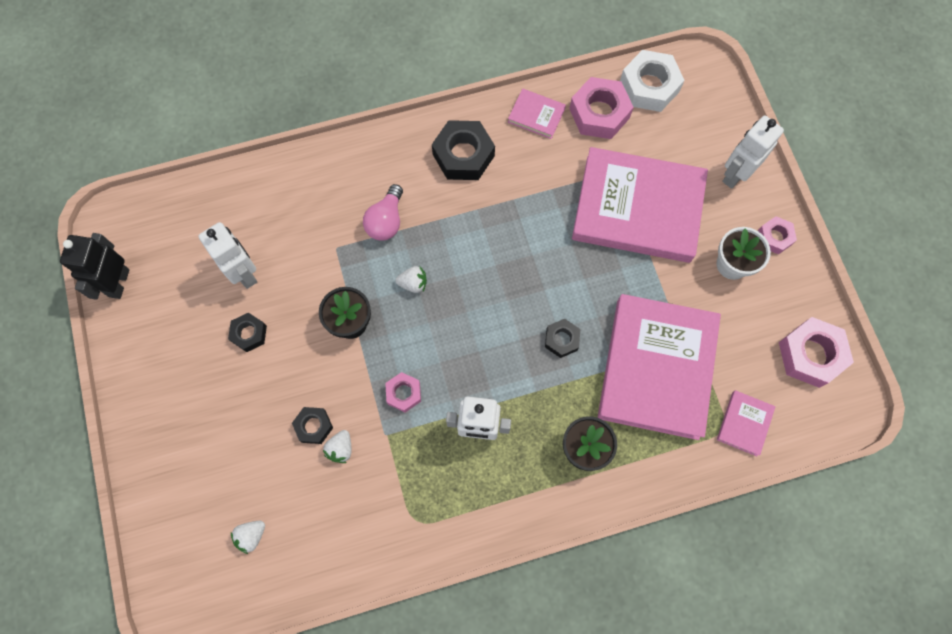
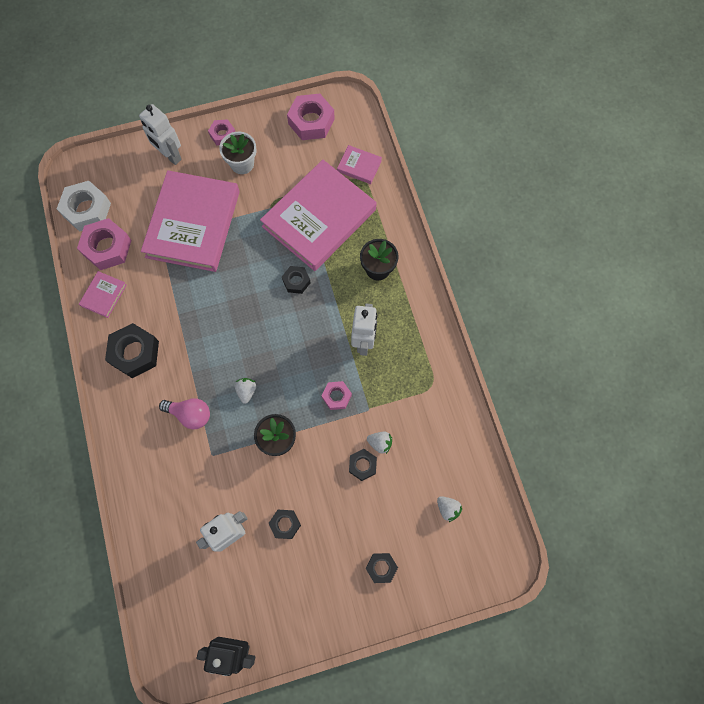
camera: 90 degrees left, 0 degrees up
pink book [598,294,721,440] -> pink book turned 60 degrees counterclockwise [260,160,377,271]
none -> black nut [366,553,398,583]

